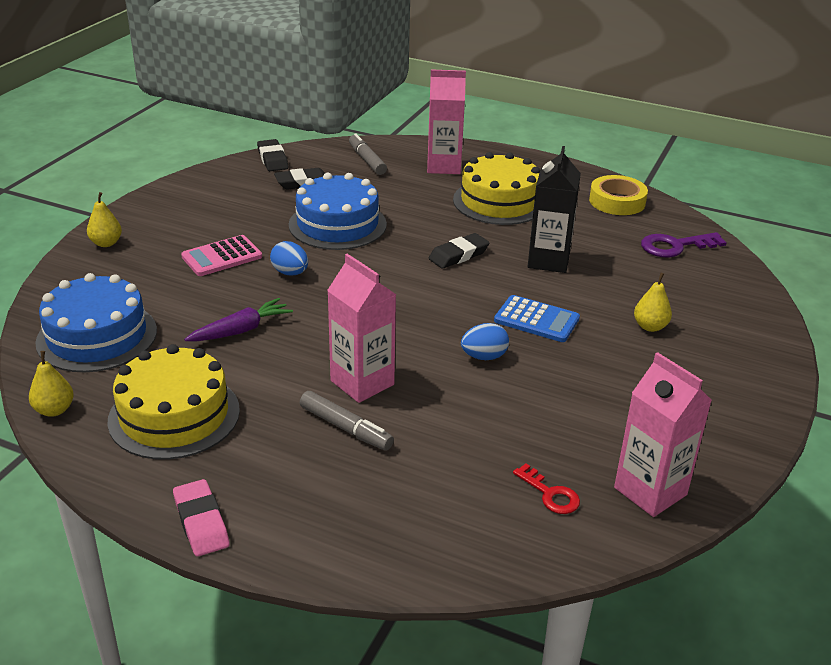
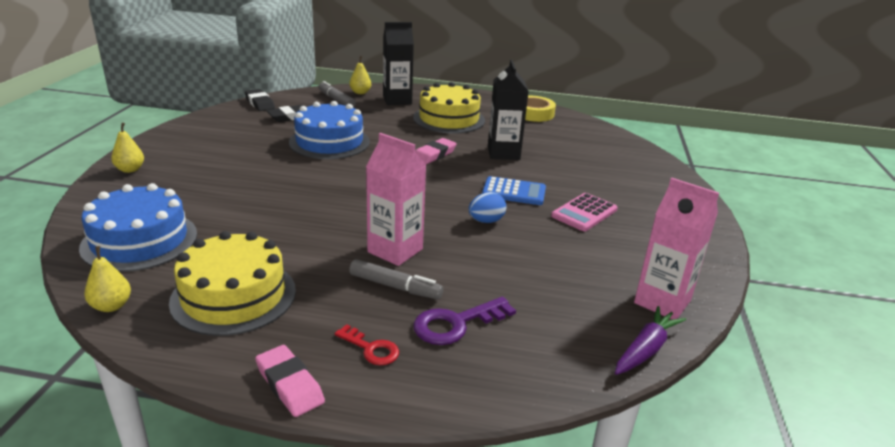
camera: 15 degrees left, 5 degrees down
pink calculator [181,235,262,276] -> pink calculator moved to [551,193,618,231]
purple carrot [184,298,293,341] -> purple carrot moved to [615,306,686,375]
blue egg [270,241,308,276] -> none
pink carton [427,70,466,174] -> black carton [383,22,414,105]
black eraser [428,233,490,269] -> pink eraser [415,138,457,164]
red key [513,464,580,514] -> red key moved to [335,324,399,365]
yellow pear [634,273,672,332] -> yellow pear moved to [349,56,371,94]
purple key [641,232,727,257] -> purple key moved to [413,297,516,345]

